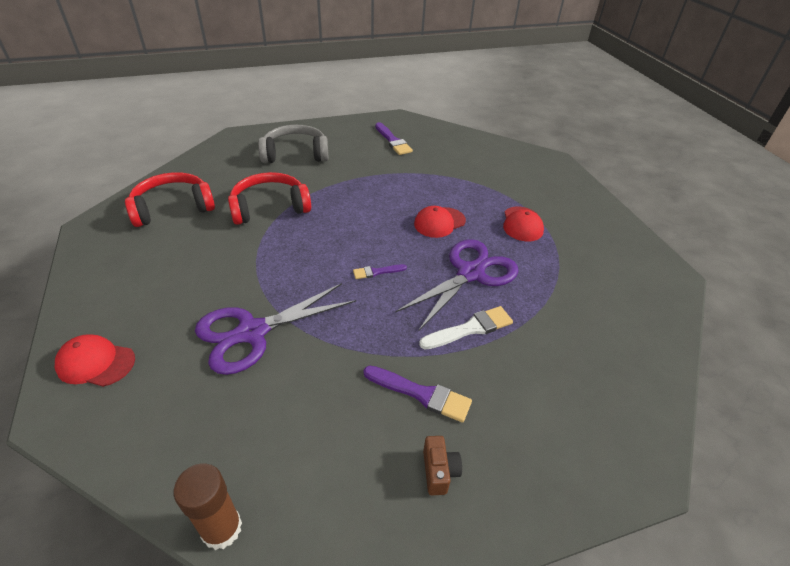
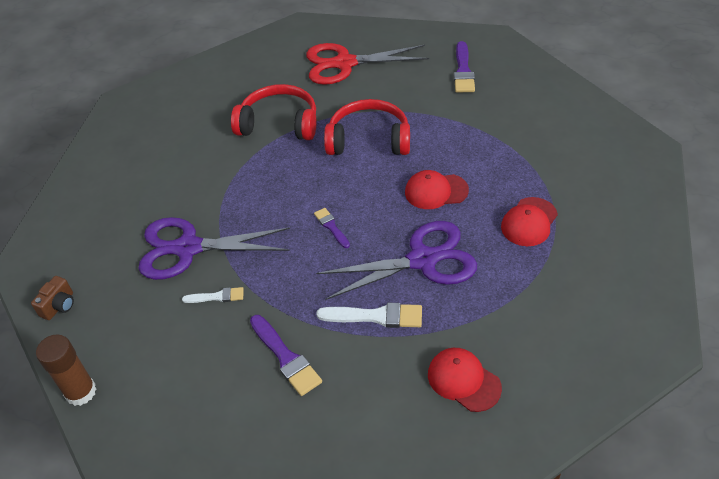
camera: 35 degrees right, 5 degrees up
red cap [55,334,135,387] -> red cap moved to [428,348,502,412]
red headphones [125,172,215,227] -> red headphones moved to [324,99,410,155]
grey headphones [258,125,329,163] -> red scissors [306,43,429,85]
purple brush [353,264,407,279] -> purple brush turned 45 degrees clockwise [314,208,350,248]
brown camera [423,436,462,495] -> brown camera moved to [31,276,74,320]
none -> white brush [182,287,244,303]

